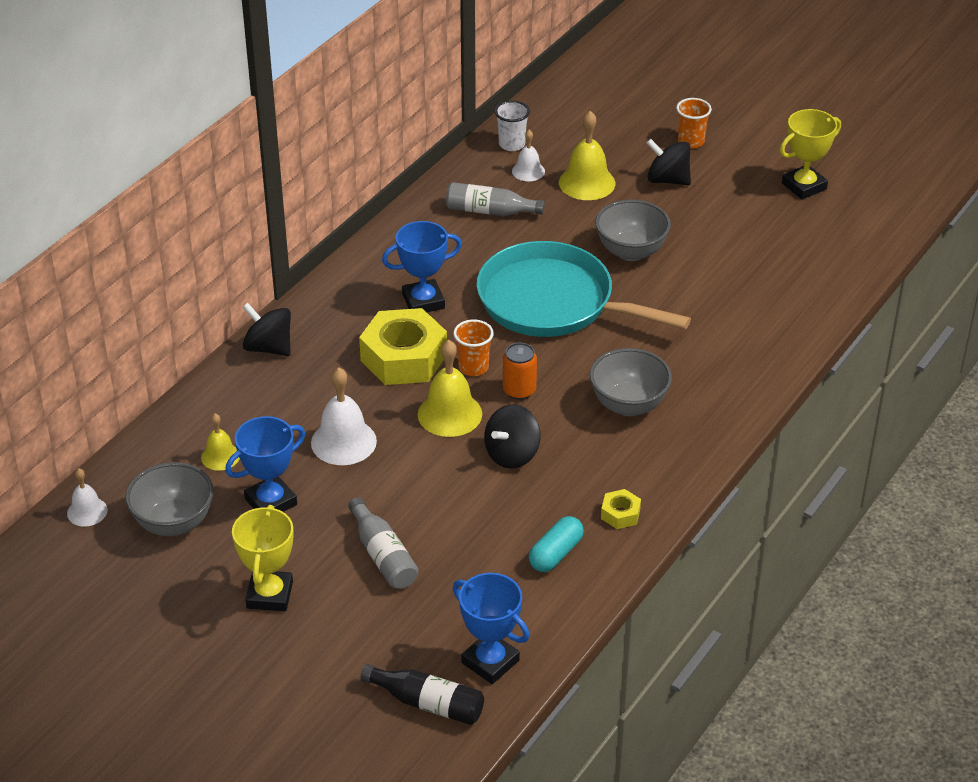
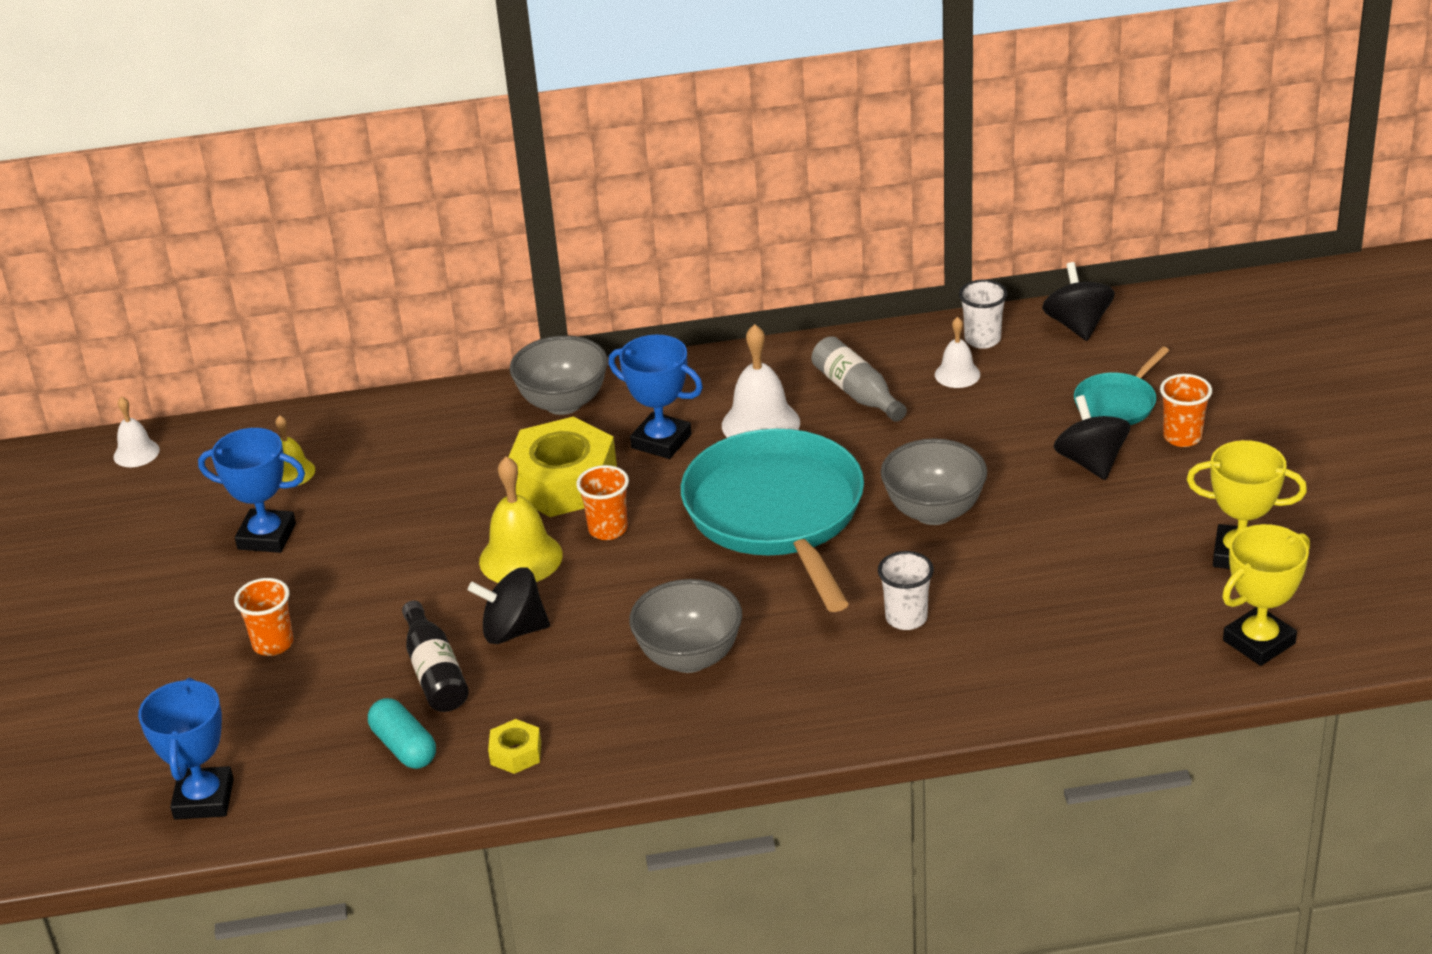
camera: 50 degrees right, 5 degrees down
grey bowl [125,462,214,536] -> grey bowl moved to [510,335,608,415]
yellow trophy [232,505,294,611] -> yellow trophy moved to [1222,524,1310,666]
black spinning top [243,303,291,356] -> black spinning top moved to [1042,262,1115,341]
white bell [311,367,377,465] -> white bell moved to [722,324,800,438]
grey bottle [348,498,419,589] -> orange cup [234,578,293,656]
black bottle [361,664,484,725] -> black bottle moved to [402,600,469,712]
orange can [503,343,537,400] -> none
turquoise capsule [529,516,584,572] -> turquoise capsule turned 60 degrees clockwise [368,698,436,769]
yellow bell [559,111,615,200] -> none
none -> white cup [878,551,934,630]
none -> turquoise pan [1074,347,1169,425]

